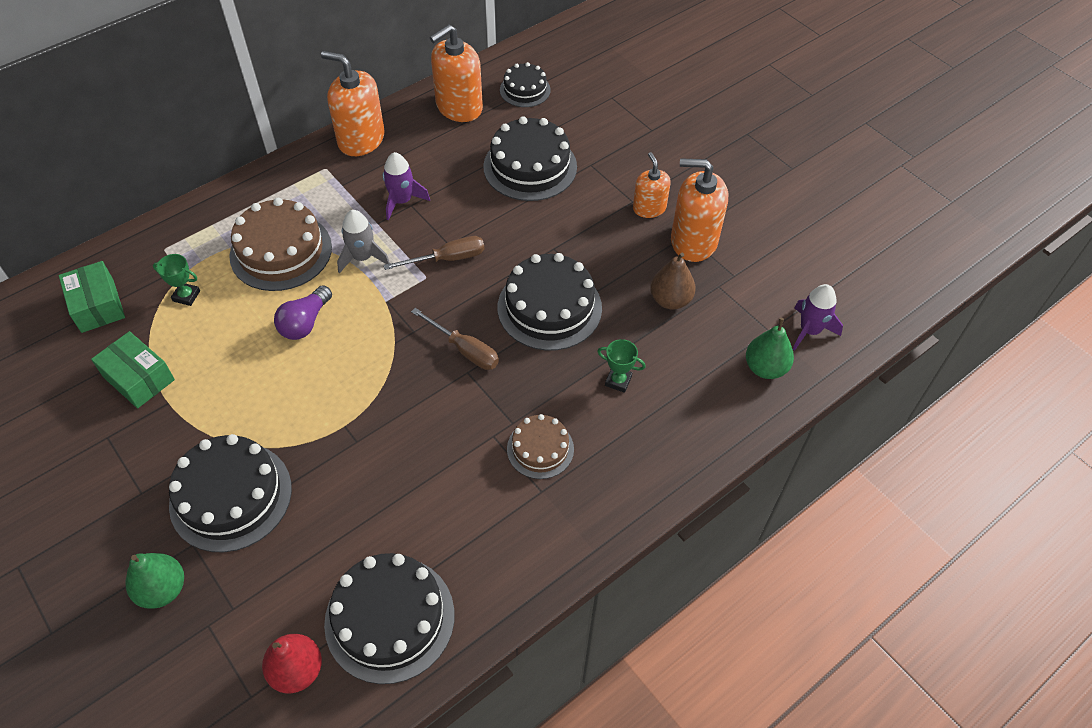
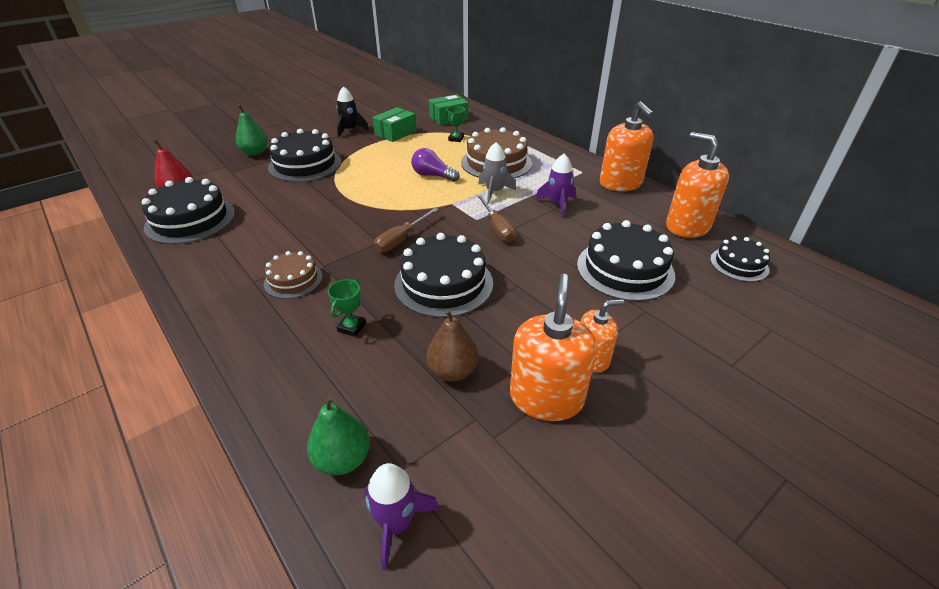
camera: 90 degrees right, 15 degrees down
orange soap dispenser [321,51,385,156] -> orange soap dispenser turned 135 degrees clockwise [600,101,654,191]
none -> black rocket [336,86,369,137]

